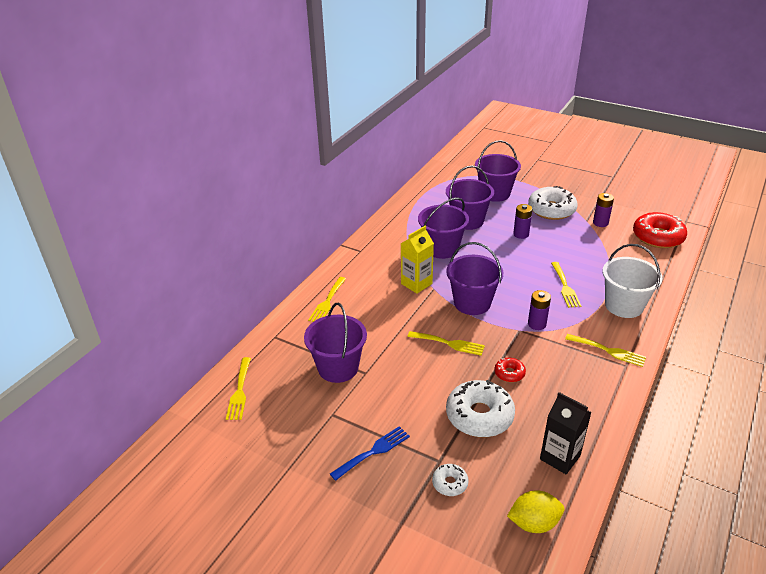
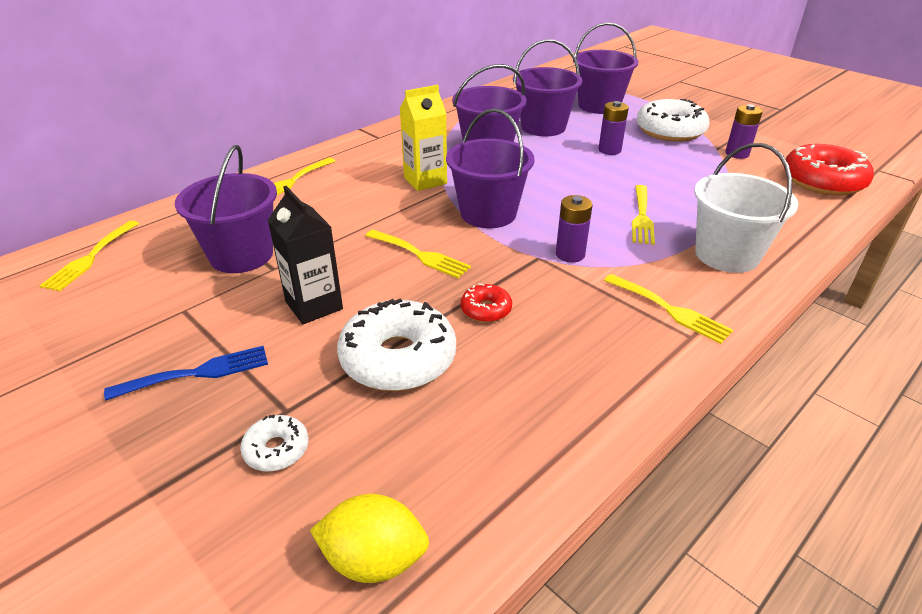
camera: 15 degrees right, 0 degrees up
black carton [540,392,592,474] -> black carton moved to [268,186,343,324]

